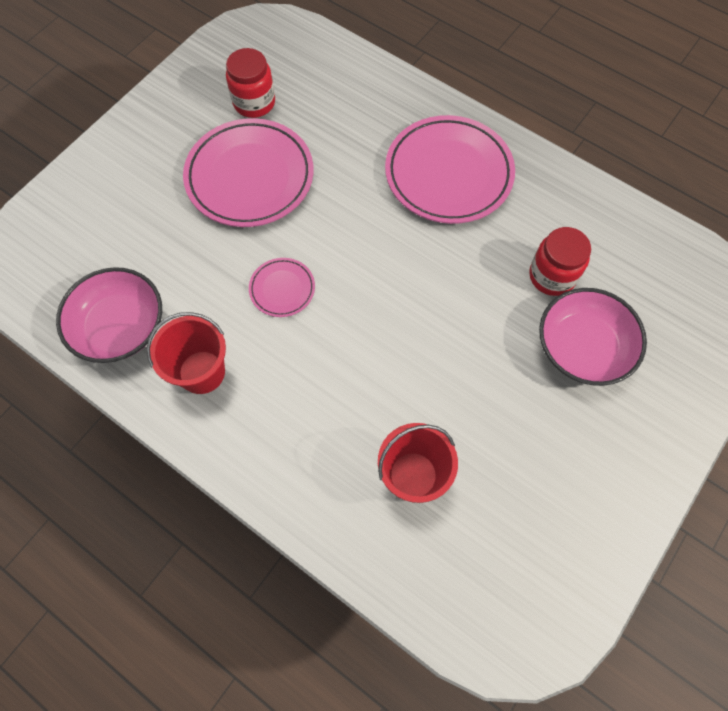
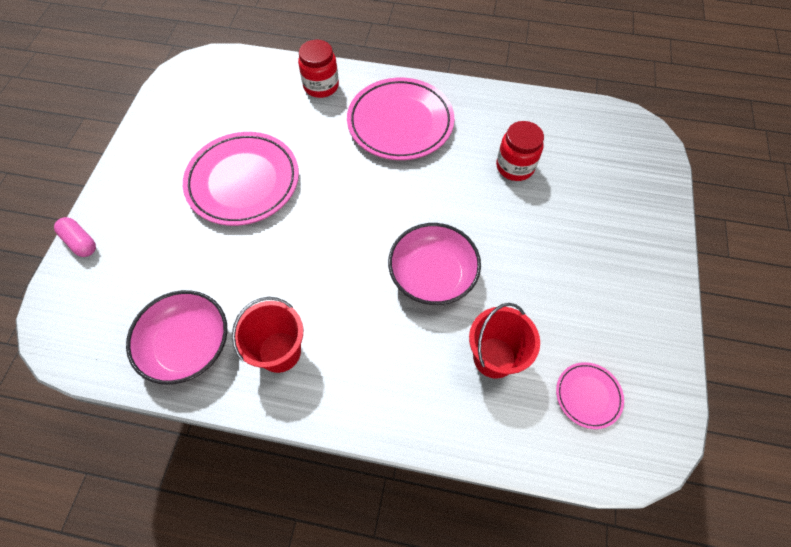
camera: 25 degrees left, 5 degrees down
red jar [226,48,275,118] -> red jar moved to [298,40,339,98]
pink plate [249,258,315,317] -> pink plate moved to [556,362,624,429]
pink bowl [539,288,647,386] -> pink bowl moved to [388,223,481,305]
none -> pink capsule [54,217,96,257]

